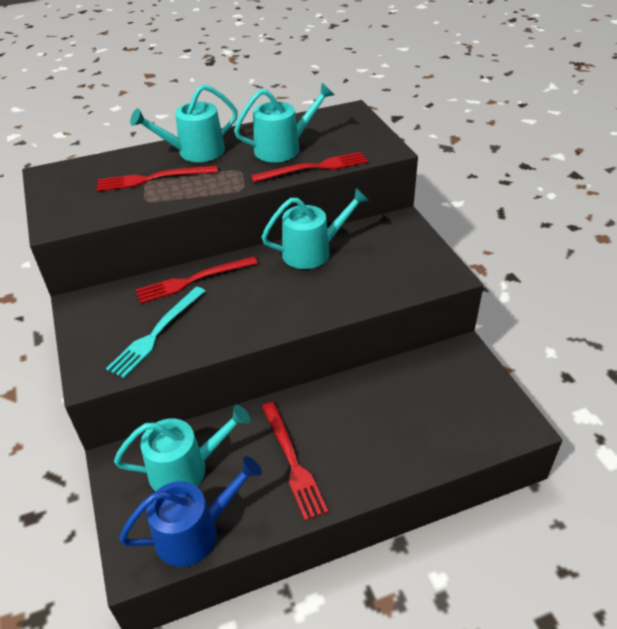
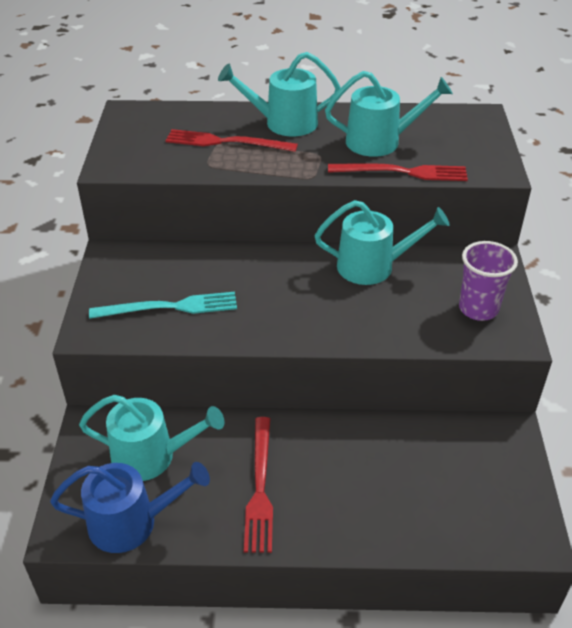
camera: 20 degrees right, 0 degrees up
turquoise fork [106,287,205,378] -> turquoise fork turned 150 degrees counterclockwise [89,292,237,319]
red fork [136,256,258,304] -> none
none -> purple cup [459,241,518,321]

